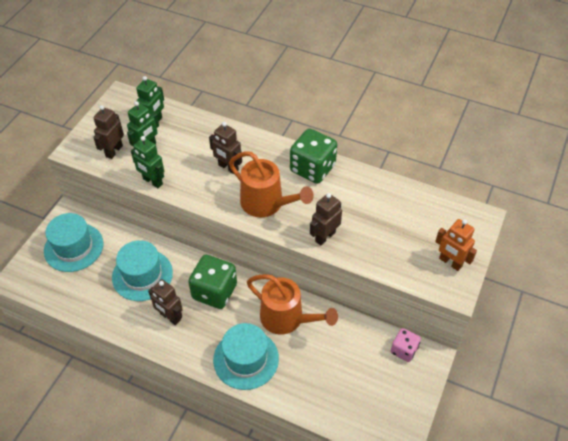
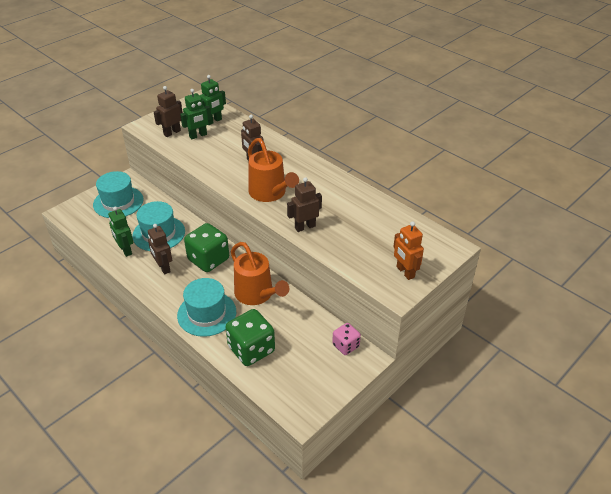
camera: 20 degrees right, 10 degrees down
green robot [131,136,164,188] -> green robot moved to [108,206,133,257]
green dice [290,129,337,184] -> green dice moved to [225,309,275,366]

